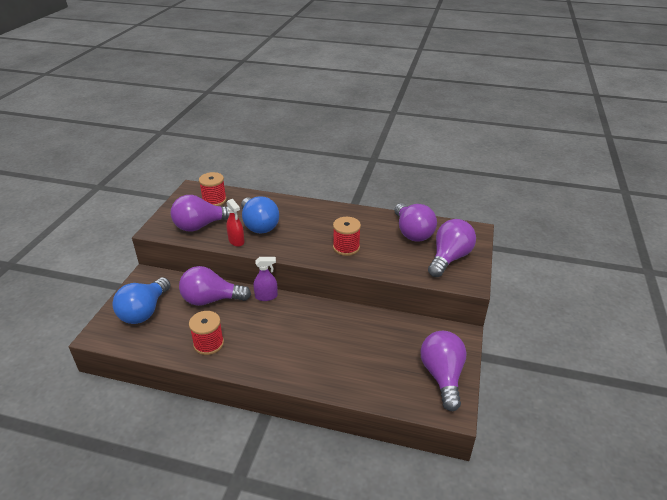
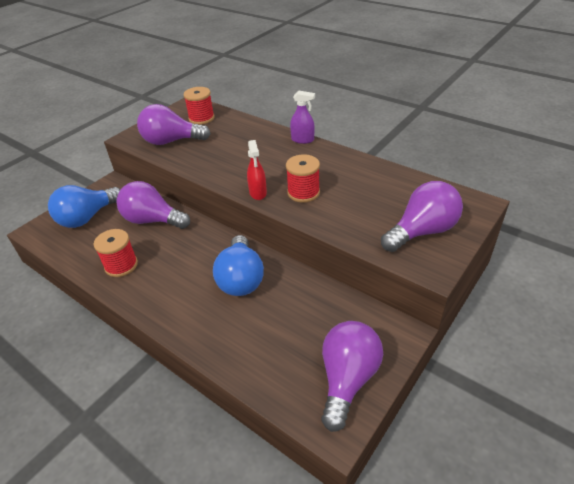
camera: 25 degrees right, 5 degrees up
red spray bottle [226,199,245,247] -> red spray bottle moved to [247,140,267,200]
blue light bulb [241,196,279,233] -> blue light bulb moved to [213,235,264,296]
purple spray bottle [253,257,278,301] -> purple spray bottle moved to [290,91,315,144]
purple light bulb [394,203,437,242] -> none

